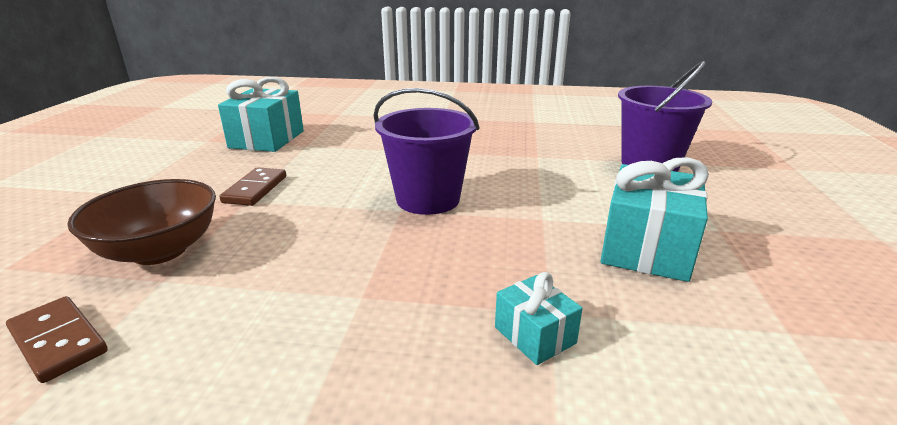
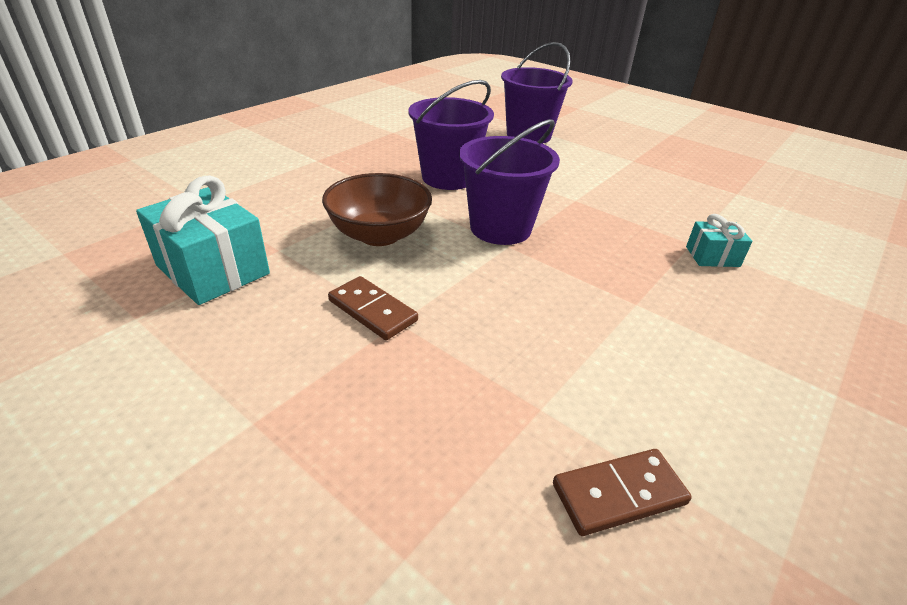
camera: 60 degrees left, 10 degrees up
brown bowl [67,179,216,265] -> brown bowl moved to [322,173,432,246]
turquoise gift [601,157,709,282] -> none
none -> purple bucket [408,80,494,190]

